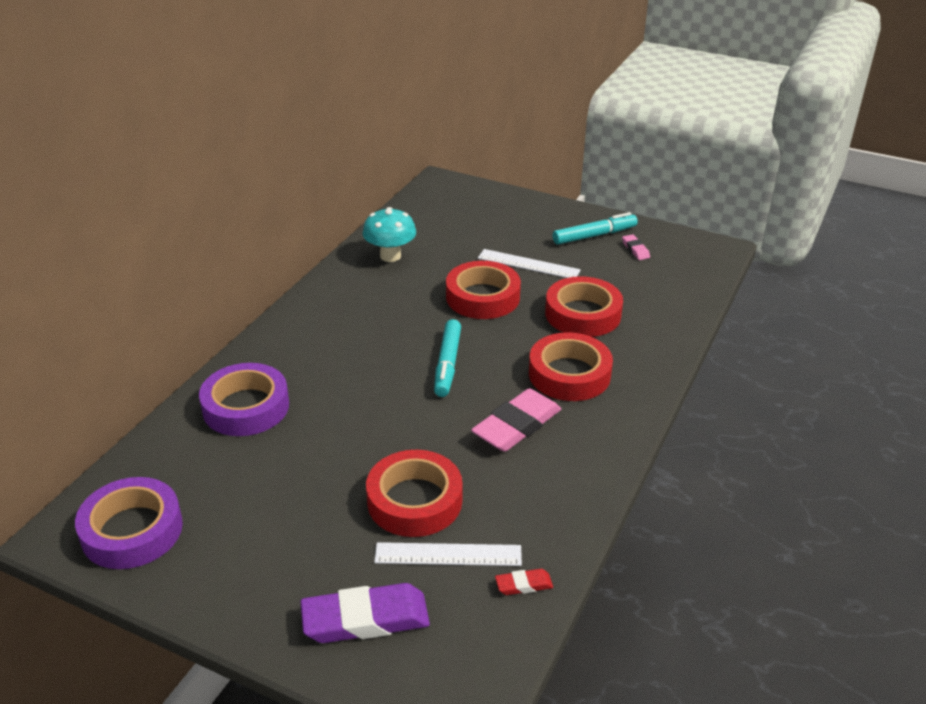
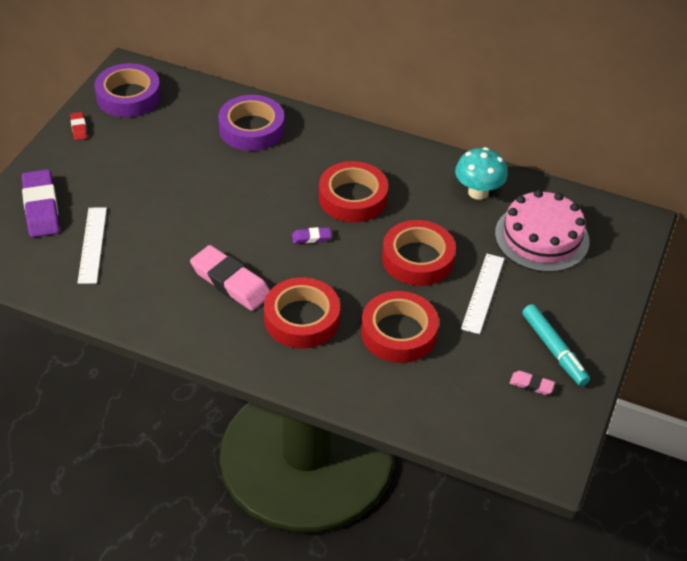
camera: 85 degrees right, 10 degrees up
red tape [366,450,463,537] -> red tape moved to [319,161,388,223]
turquoise marker [434,319,461,397] -> purple eraser [292,227,331,244]
red eraser [495,569,553,595] -> red eraser moved to [70,112,87,140]
pink eraser [622,234,650,260] -> pink eraser turned 45 degrees clockwise [510,371,555,395]
none -> pink cake [495,190,590,272]

